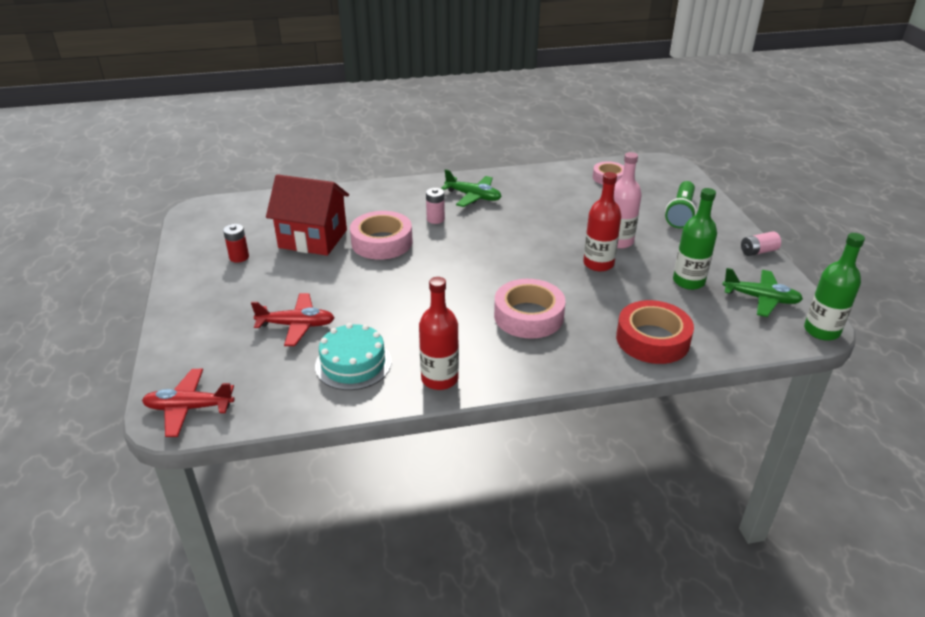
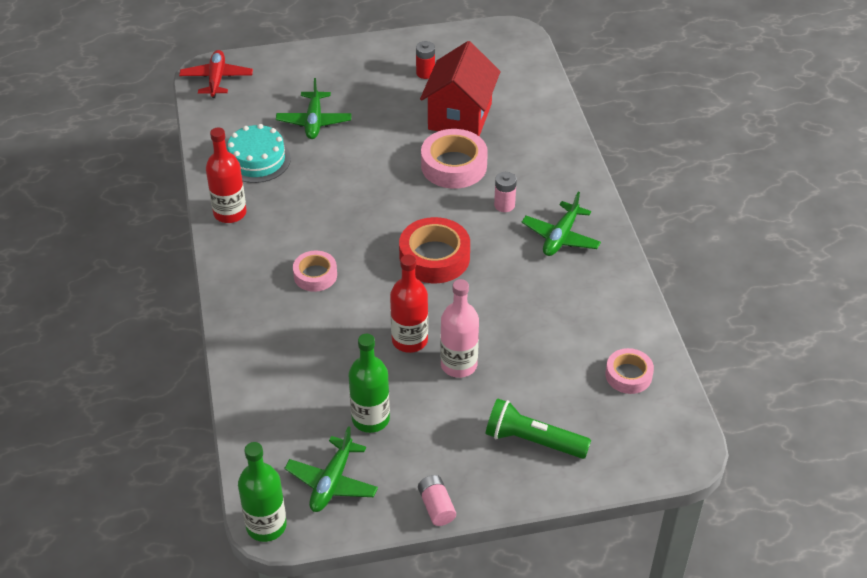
camera: 90 degrees right, 10 degrees up
red plane [251,293,335,346] -> green plane [276,78,352,139]
pink tape [494,279,566,339] -> pink tape [293,251,337,292], size x0.61
red tape [616,300,694,364] -> red tape moved to [399,217,470,283]

